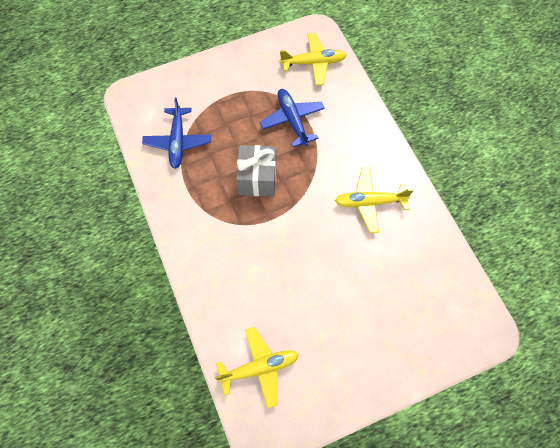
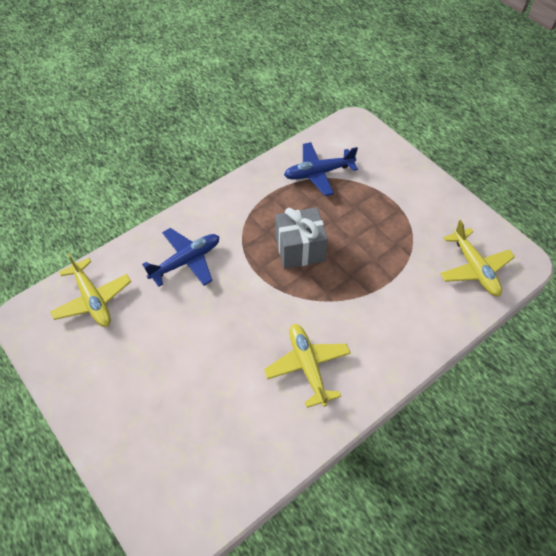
camera: 75 degrees right, 10 degrees down
blue plane [260,89,325,147] -> blue plane moved to [142,228,219,287]

